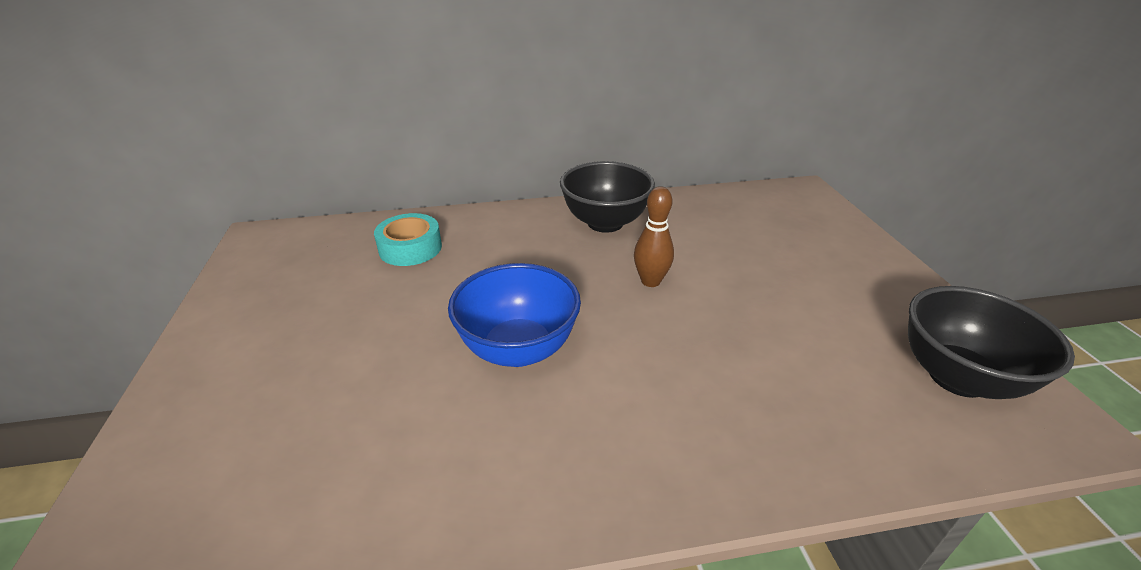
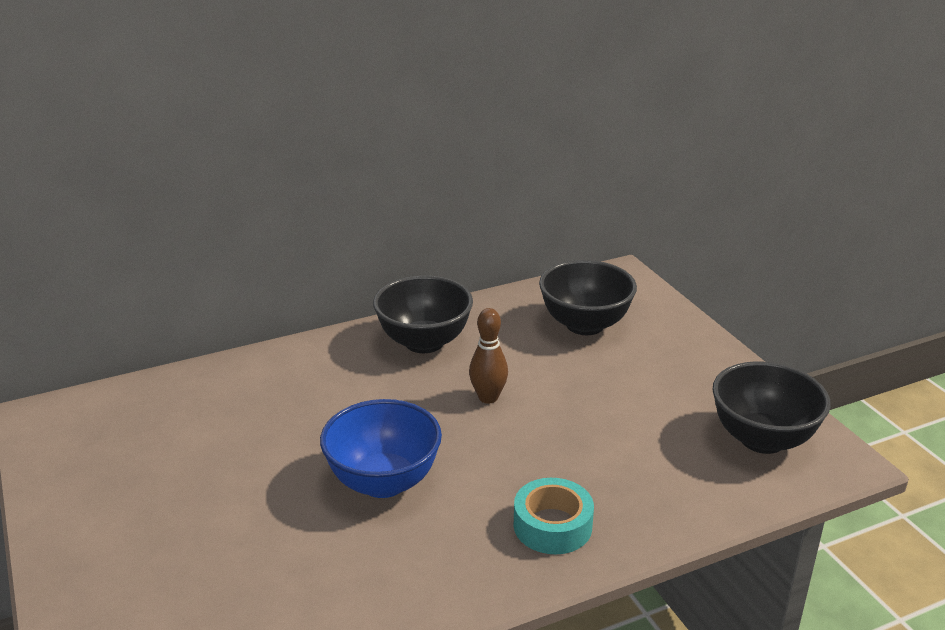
camera: 15 degrees left, 5 degrees down
turquoise tape [374,213,442,266] -> turquoise tape moved to [514,478,594,554]
none -> black bowl [539,260,637,335]

